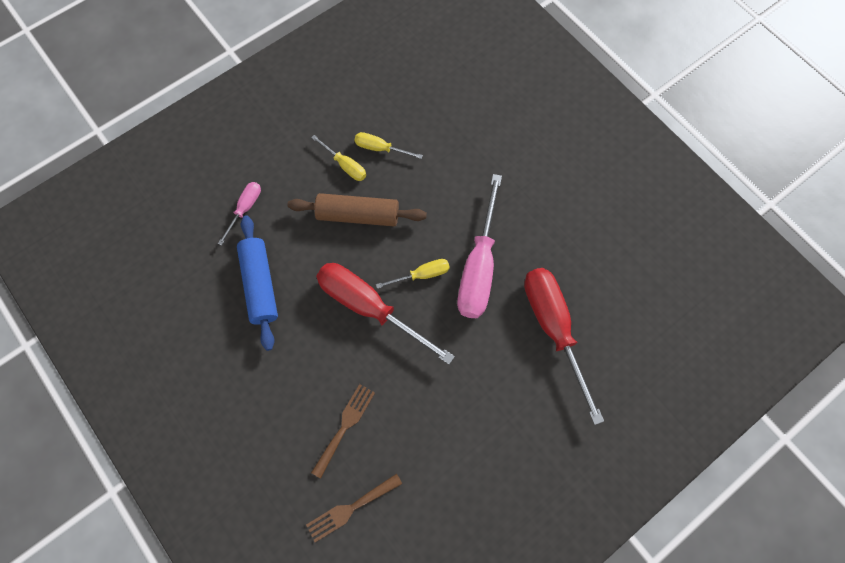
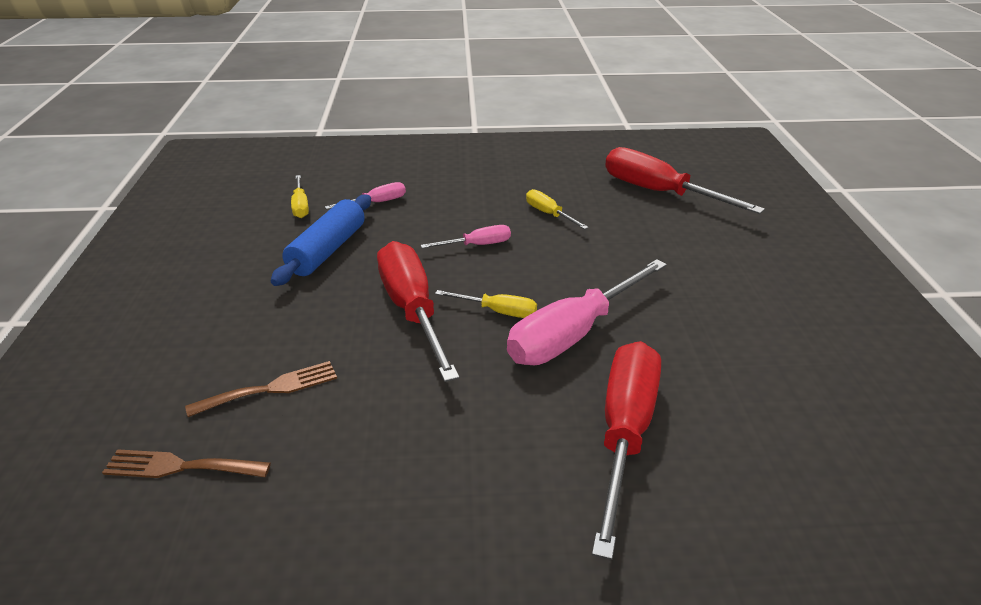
camera: 35 degrees right, 35 degrees down
brown rolling pin [288,193,427,226] -> pink screwdriver [421,225,511,248]
yellow screwdriver [311,135,366,181] -> yellow screwdriver moved to [291,175,309,218]
none -> red screwdriver [605,147,765,214]

